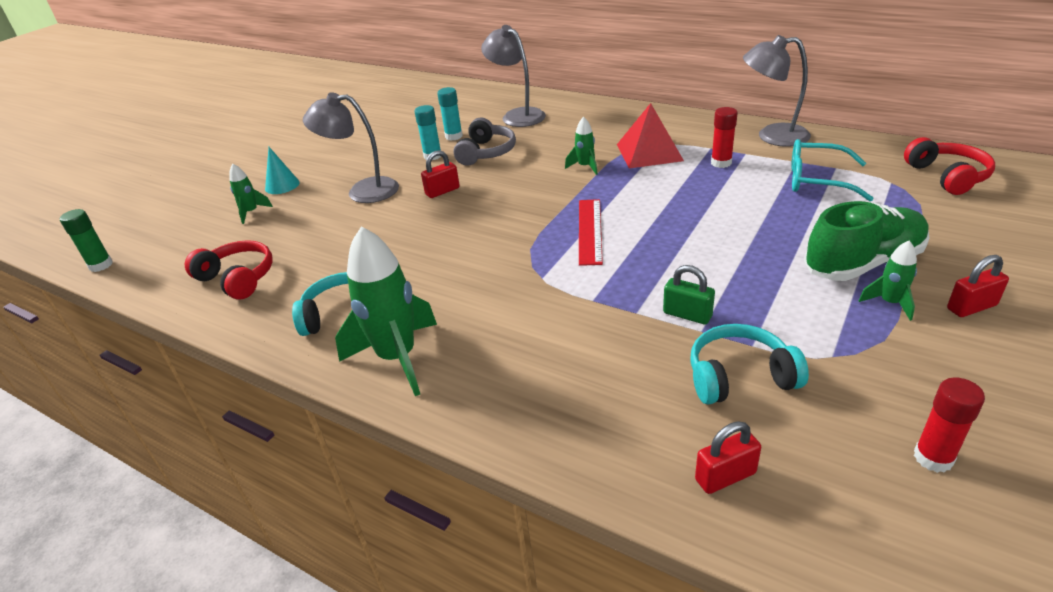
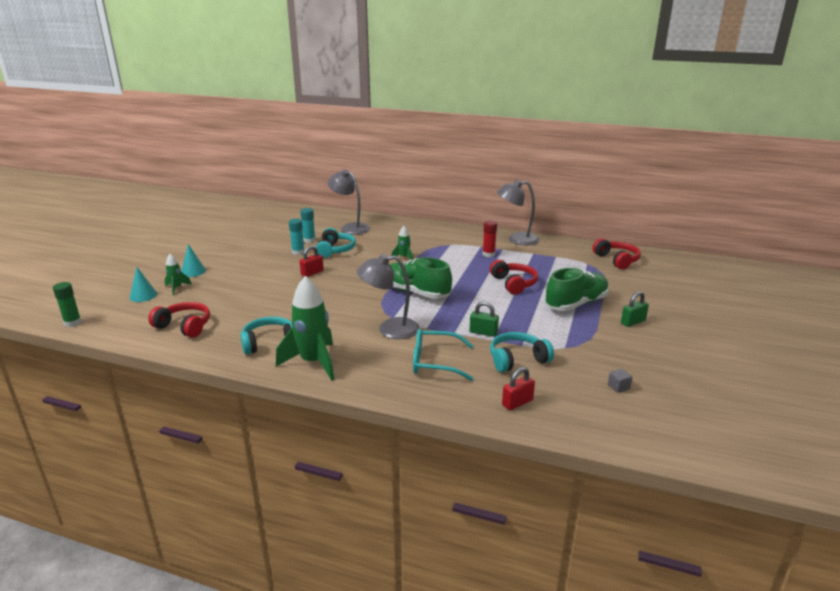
camera: 15 degrees left, 10 degrees down
grey lamp [303,92,399,203] -> grey lamp moved to [356,254,420,339]
grey headphones [453,118,516,166] -> turquoise headphones [316,228,356,258]
red ruler [579,199,603,266] -> green shoe [390,257,452,299]
red pyramid [617,103,684,168] -> none
turquoise glasses [791,139,874,201] -> turquoise glasses moved to [413,329,474,381]
green rocket [858,240,917,321] -> none
red glue stick [914,377,985,473] -> grey cube [608,369,632,393]
red padlock [947,255,1009,317] -> green padlock [621,291,649,327]
none -> turquoise cone [130,267,157,302]
none -> red headphones [490,260,538,295]

